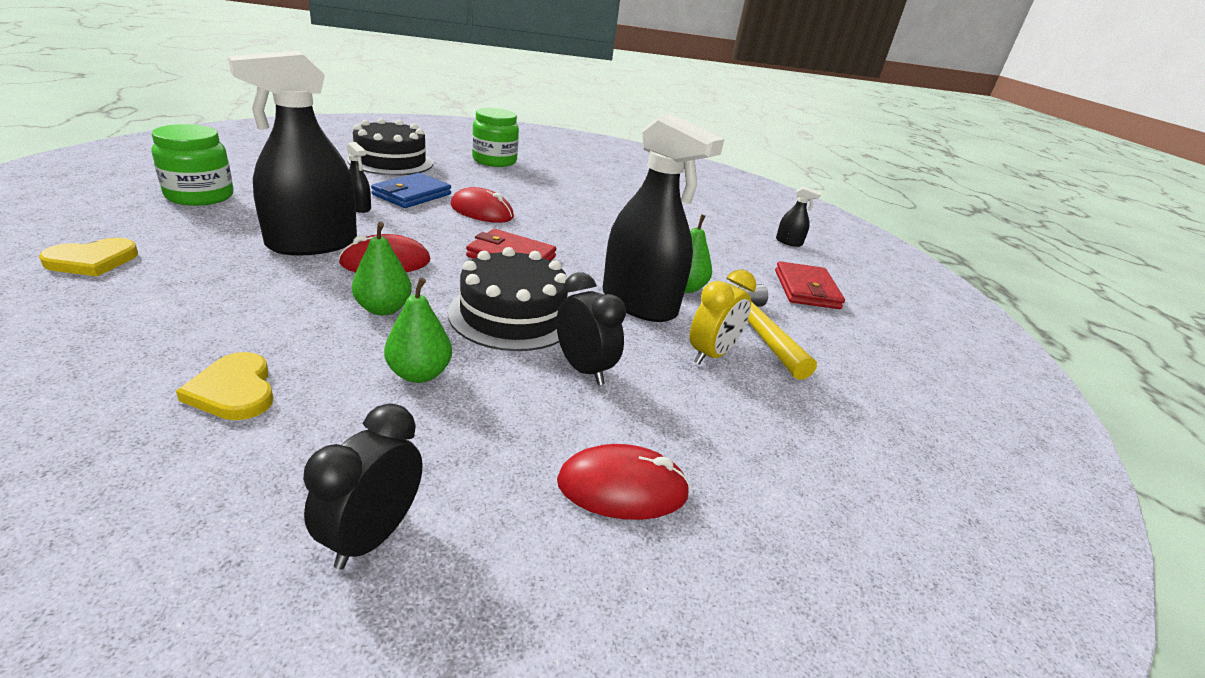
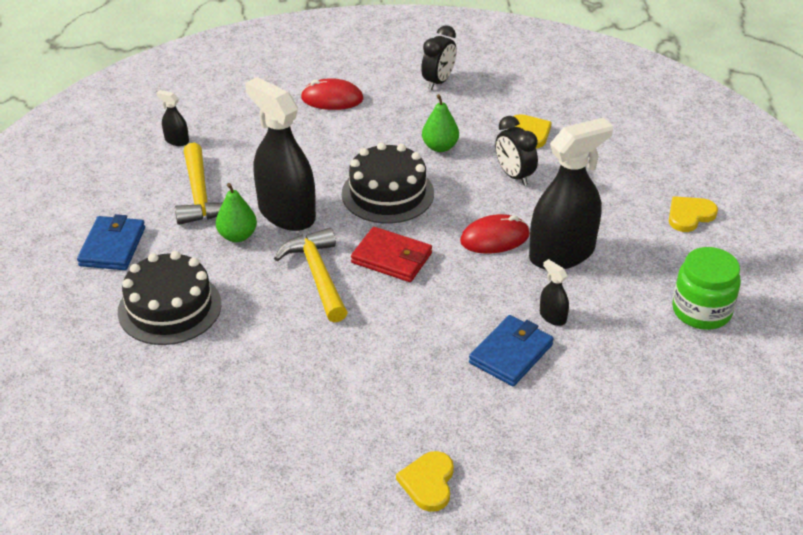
camera: 170 degrees left, 10 degrees up
black cake [347,118,433,175] -> black cake moved to [118,251,221,345]
green pear [352,222,412,315] -> none
red mouse [450,187,514,223] -> none
green jar [472,108,519,167] -> yellow heart [396,451,454,512]
black clock [556,273,626,385] -> black clock moved to [495,116,538,186]
yellow clock [689,269,756,365] -> none
red wallet [775,261,845,309] -> blue wallet [77,214,145,270]
black spray bottle [776,186,821,247] -> black spray bottle moved to [156,90,189,146]
none -> yellow hammer [274,228,348,323]

